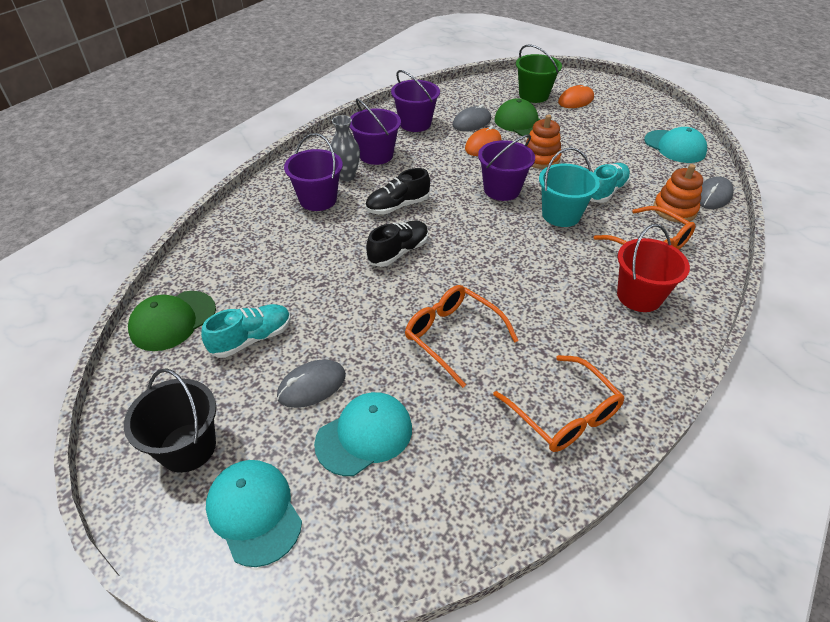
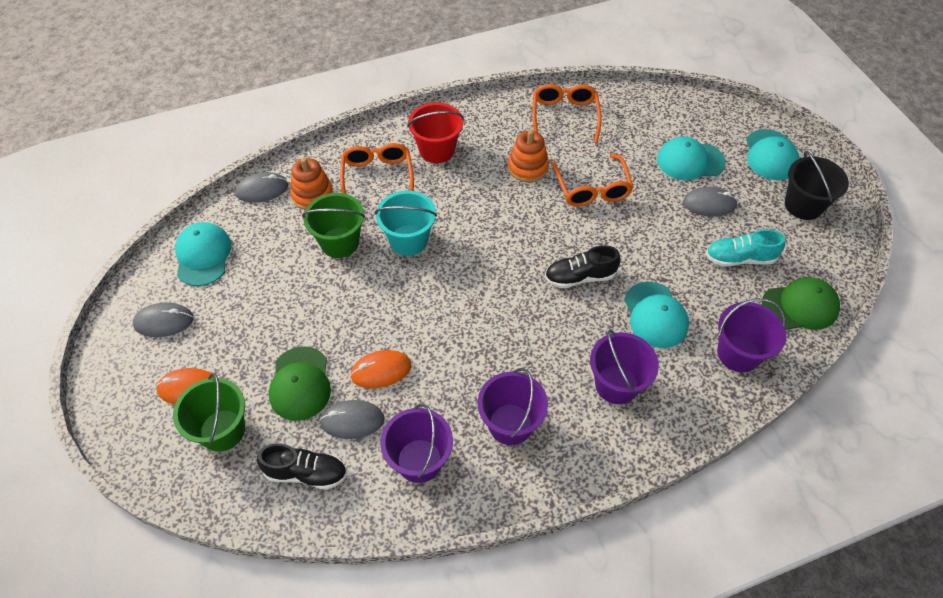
camera: 145 degrees left, 10 degrees up
grey vase [329,115,360,181] -> none
black shoe [365,168,430,215] -> black shoe moved to [257,443,347,490]
purple bucket [478,134,535,201] -> purple bucket moved to [717,298,787,372]
orange stacking toy [526,115,562,169] -> orange stacking toy moved to [508,130,549,182]
turquoise shoe [590,163,631,203] -> green bucket [302,193,365,258]
none -> grey mouse [133,302,194,337]
none -> turquoise cap [624,282,689,348]

